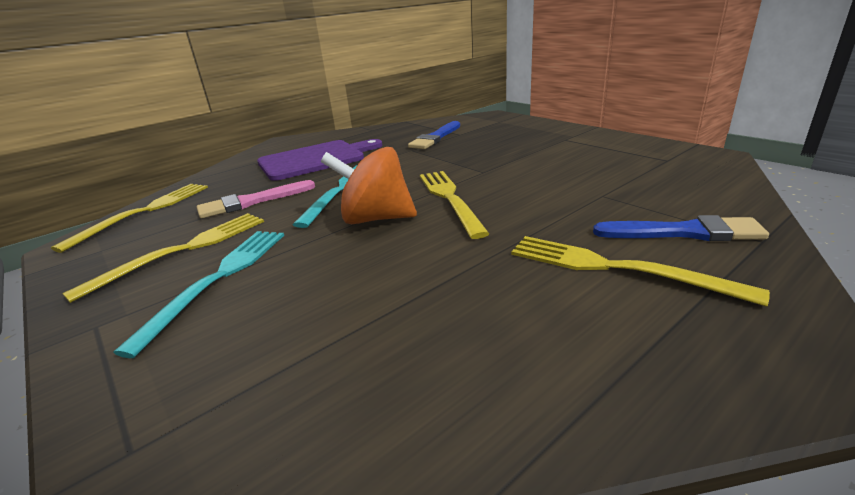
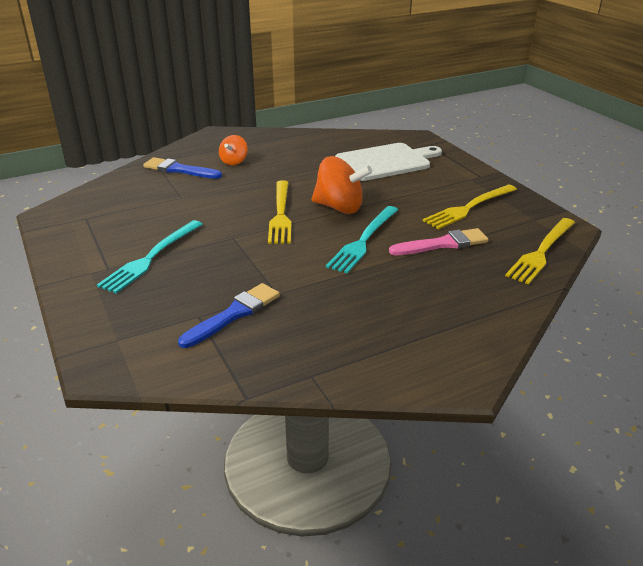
camera: 170 degrees left, 5 degrees up
turquoise fork [113,231,284,358] -> turquoise fork moved to [97,220,203,293]
purple cutting board [257,139,382,181] -> none
yellow fork [511,236,770,307] -> orange spinning top [219,135,248,165]
none -> white cutting board [335,143,442,181]

